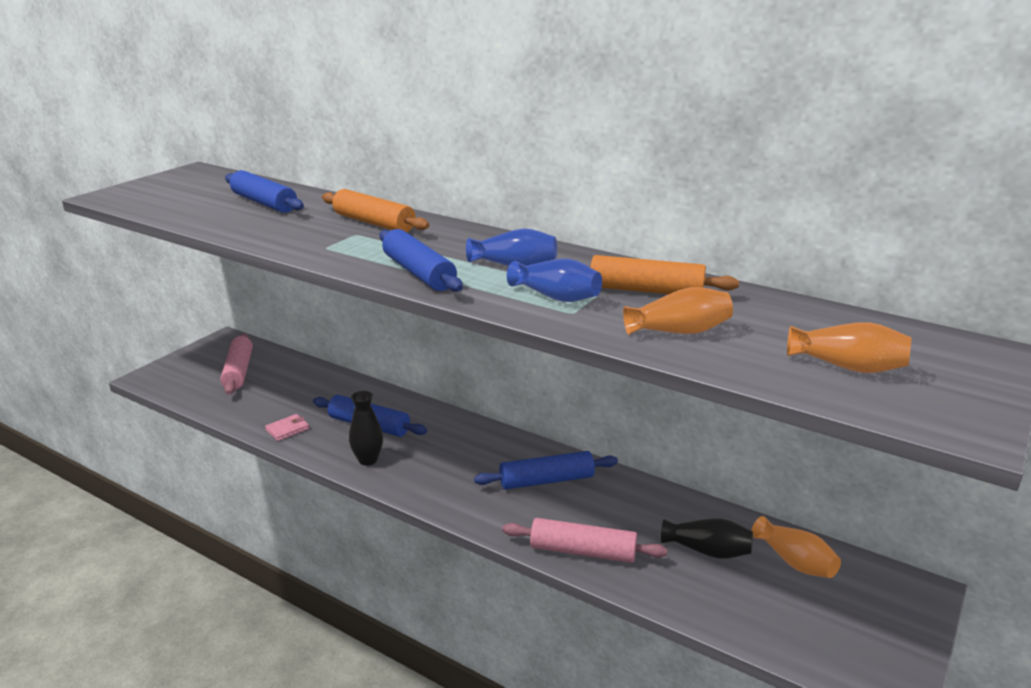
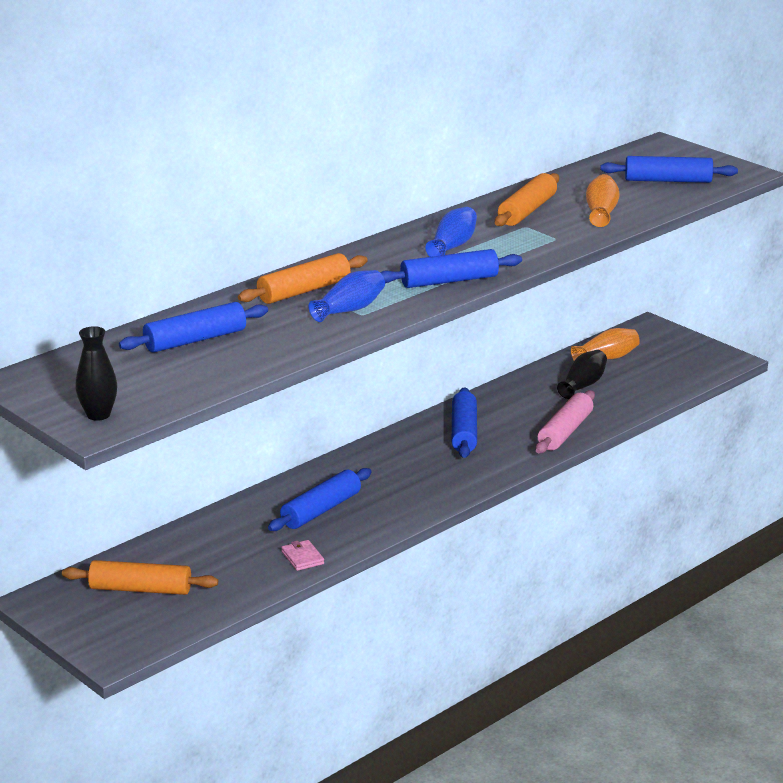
camera: 75 degrees left, 0 degrees up
pink rolling pin [220,333,253,395] -> orange rolling pin [62,560,218,595]
black vase [349,391,383,466] -> black vase moved to [75,326,117,421]
blue vase [507,259,602,302] -> blue vase moved to [309,270,385,322]
orange vase [787,322,912,373] -> blue rolling pin [600,156,738,183]

